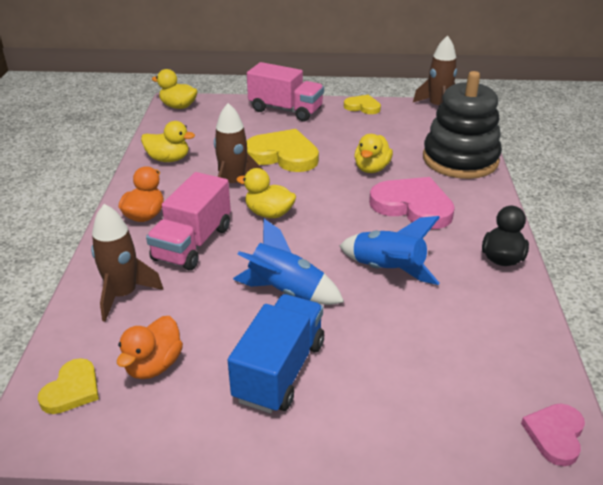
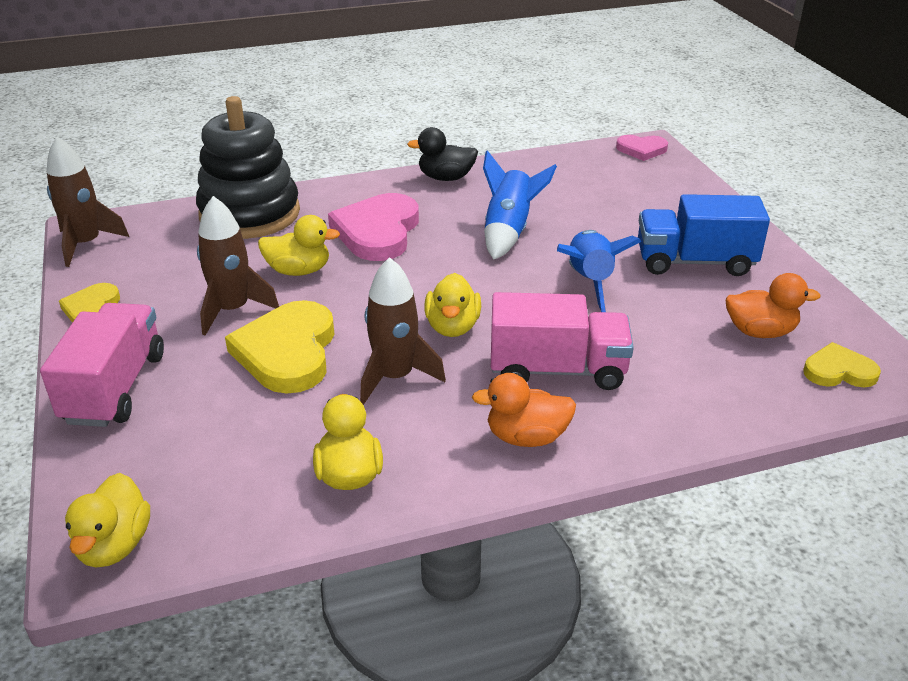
camera: 110 degrees left, 0 degrees up
brown rocket [91,204,163,322] -> brown rocket moved to [197,196,279,336]

